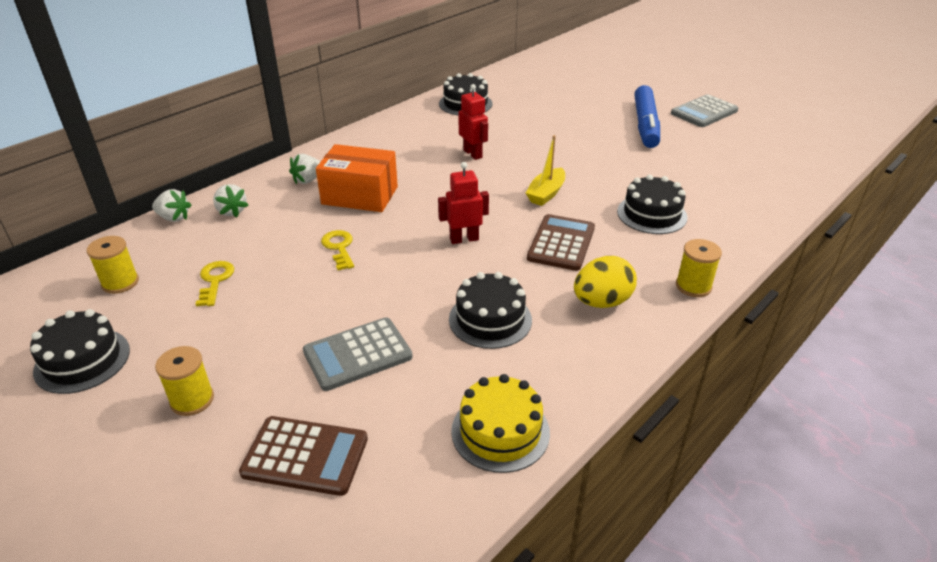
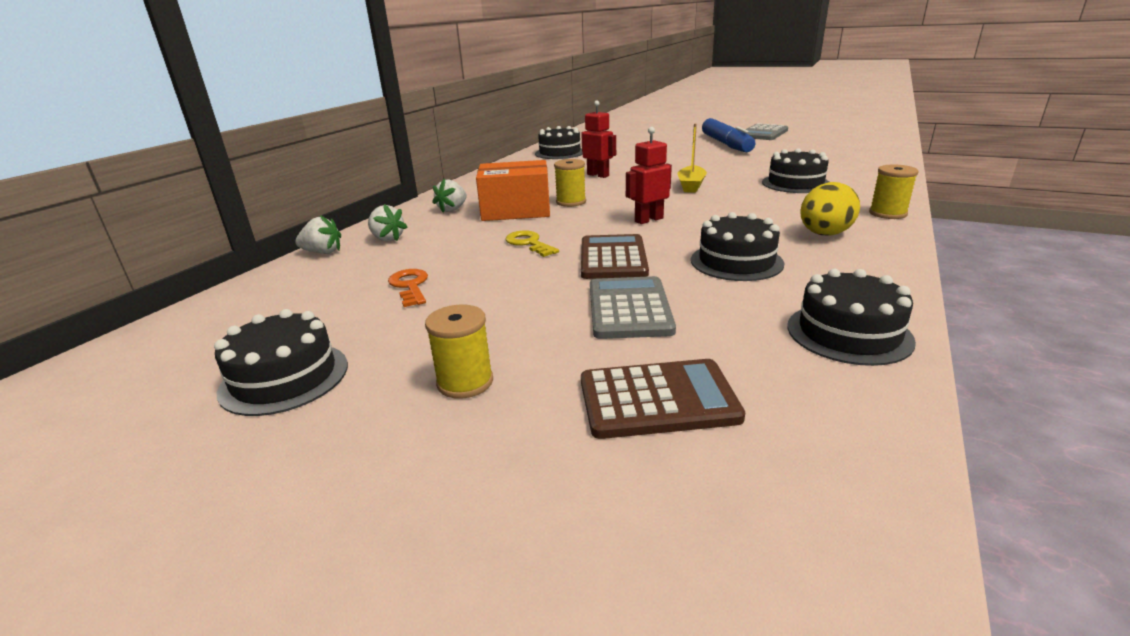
camera: 15 degrees left, 10 degrees down
yellow spool [87,236,139,294] -> yellow spool moved to [554,159,586,207]
yellow key [195,261,234,306] -> orange key [388,269,428,307]
grey calculator [303,317,413,391] -> grey calculator turned 135 degrees clockwise [590,276,676,339]
yellow cake [451,374,550,473] -> black cake [787,269,916,366]
brown calculator [527,214,595,271] -> brown calculator moved to [581,234,649,279]

